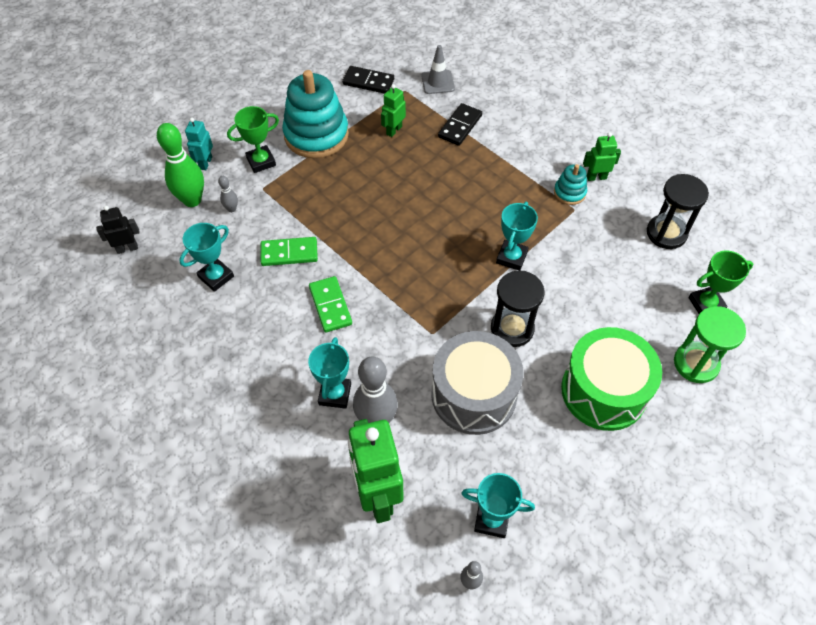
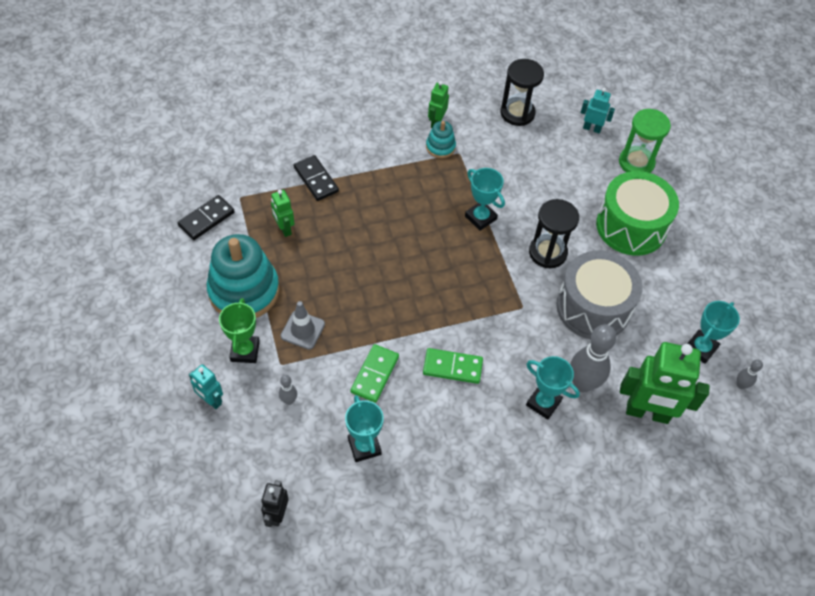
camera: 65 degrees left, 0 degrees up
green bowling pin [157,123,204,207] -> none
grey traffic cone [421,45,455,94] -> grey traffic cone moved to [280,301,325,350]
green trophy [689,251,753,314] -> turquoise robot [581,88,615,133]

